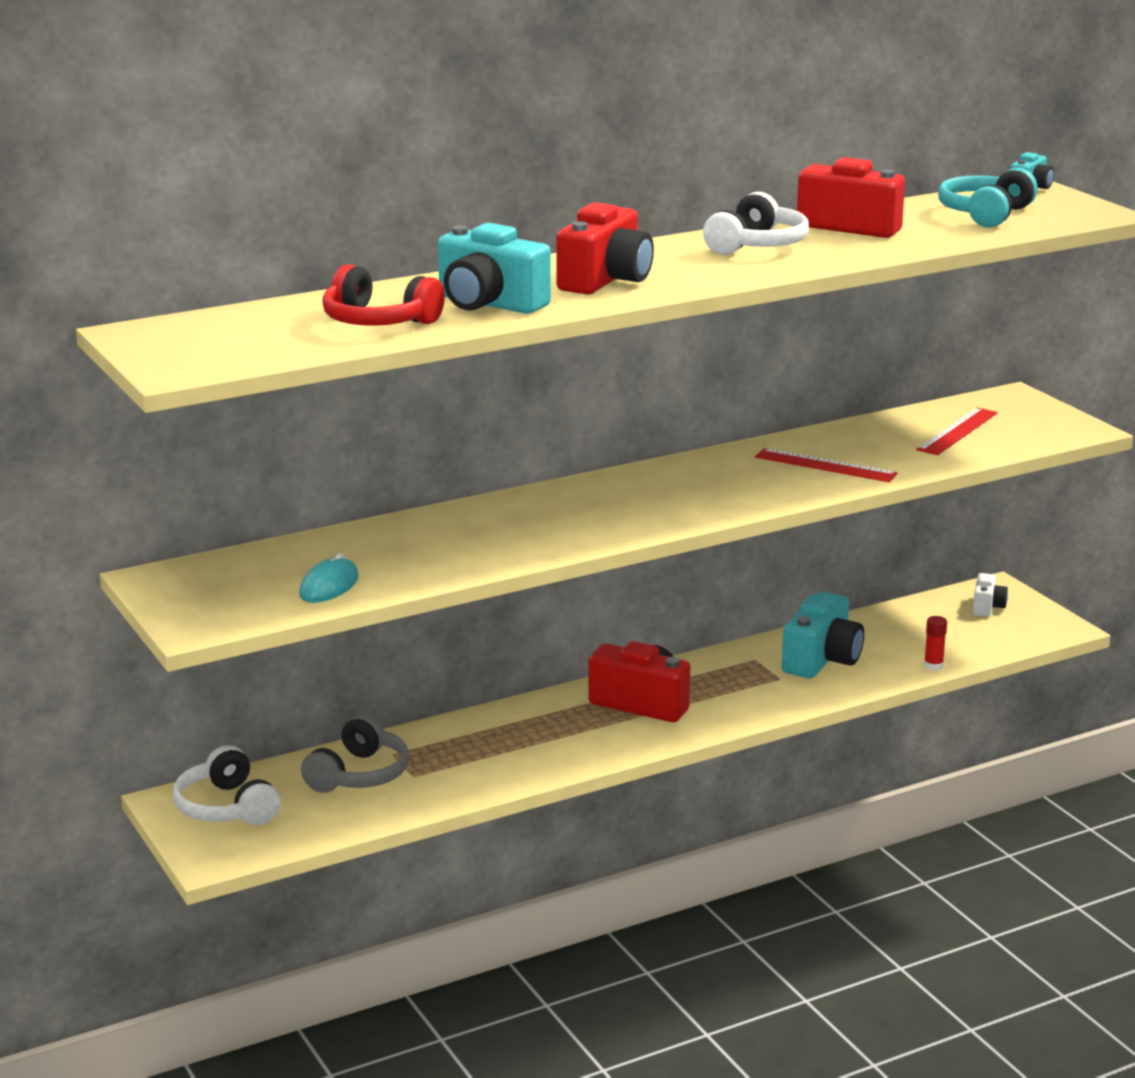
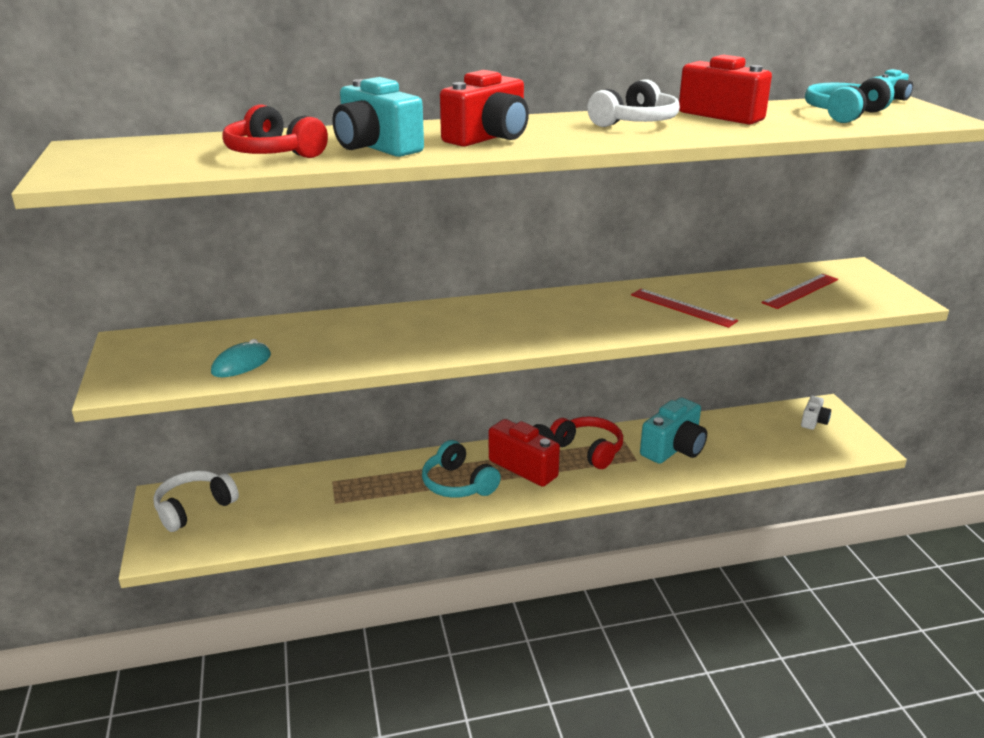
camera: 15 degrees right, 5 degrees up
white headphones [173,745,280,825] -> white headphones turned 60 degrees clockwise [153,470,239,532]
grey headphones [301,714,409,793] -> none
red glue stick [924,616,947,671] -> none
none -> turquoise headphones [422,440,501,498]
none -> red headphones [550,416,623,469]

